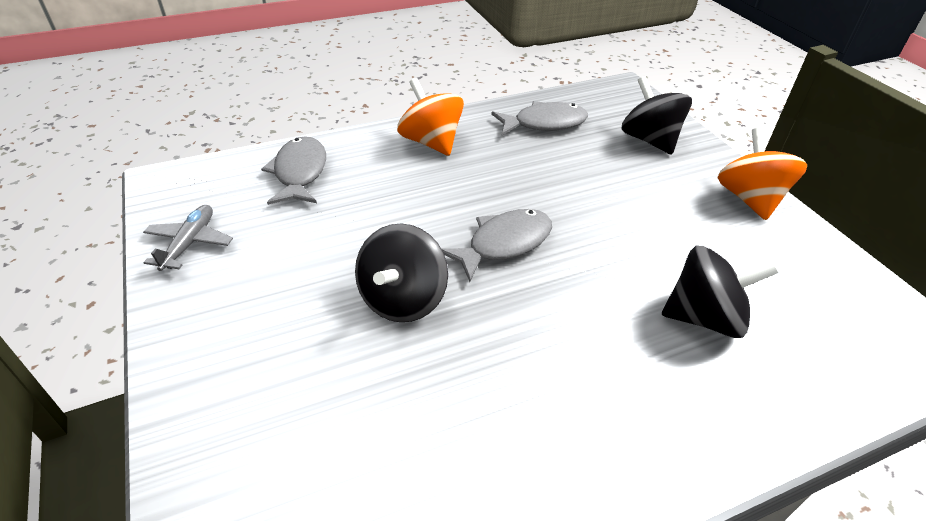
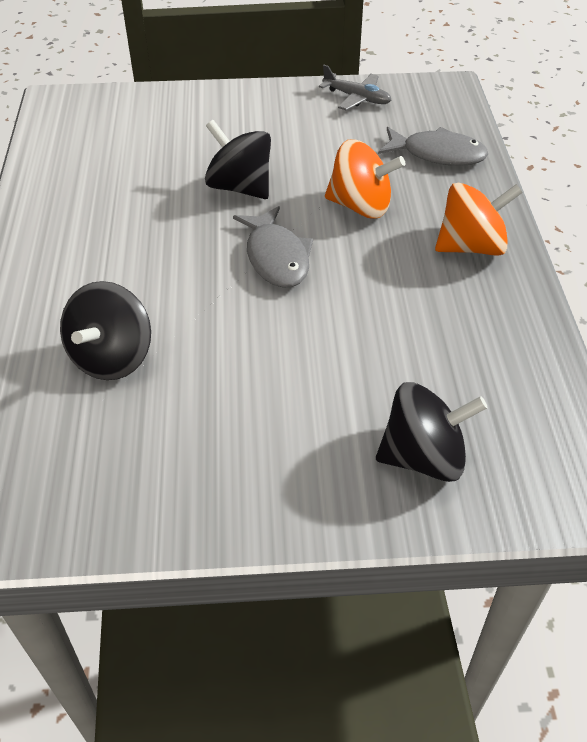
camera: 110 degrees right, 5 degrees up
grey fish [491,101,588,135] -> none
orange spinning top [717,128,807,220] -> orange spinning top moved to [325,139,405,219]

